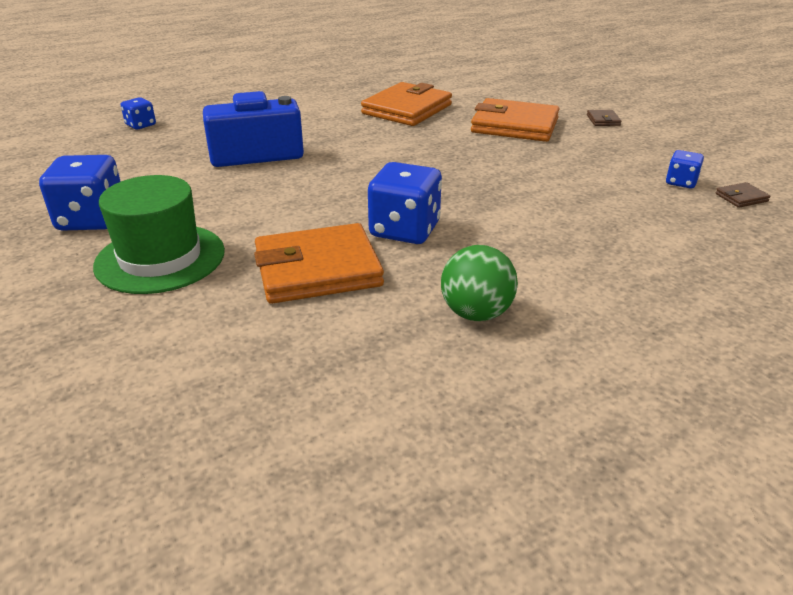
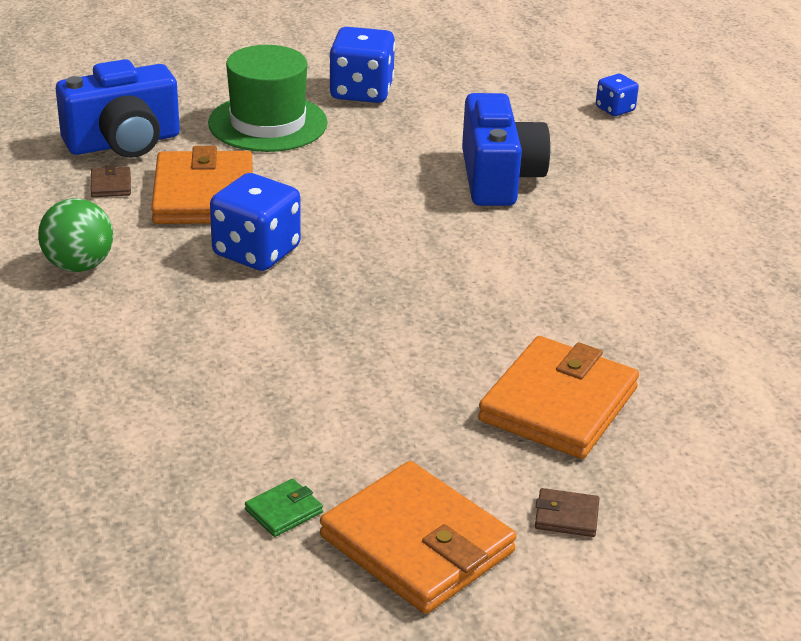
camera: 100 degrees right, 0 degrees up
orange wallet [361,82,452,126] -> orange wallet moved to [320,461,517,614]
blue dice [666,150,704,189] -> green wallet [245,479,323,537]
brown wallet [715,182,770,208] -> brown wallet moved to [91,165,131,197]
none -> blue camera [56,59,180,158]

